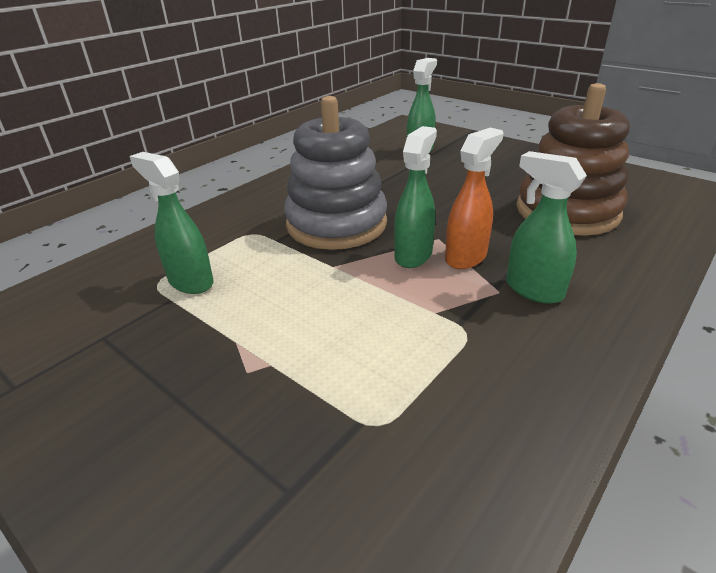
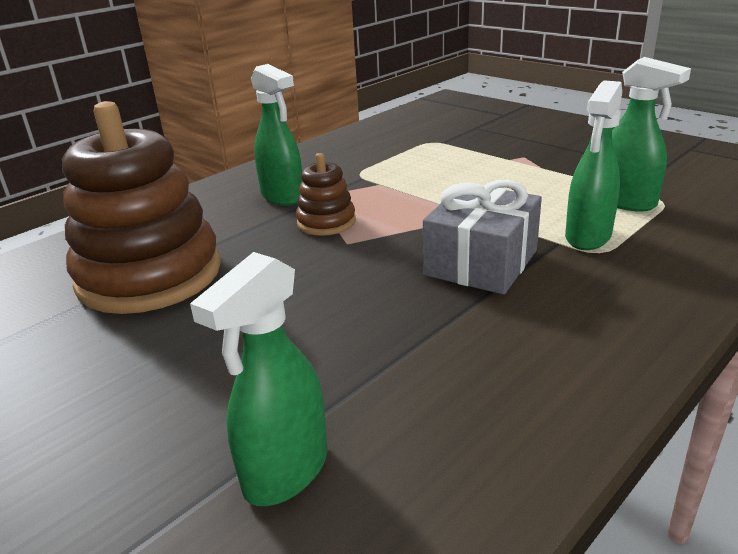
camera: 175 degrees left, 5 degrees down
grey stacking toy [284,96,387,250] -> grey gift [423,180,542,295]
green spray bottle [394,126,437,268] -> green spray bottle moved to [565,80,622,250]
orange spray bottle [445,128,503,269] -> brown stacking toy [296,153,356,236]

